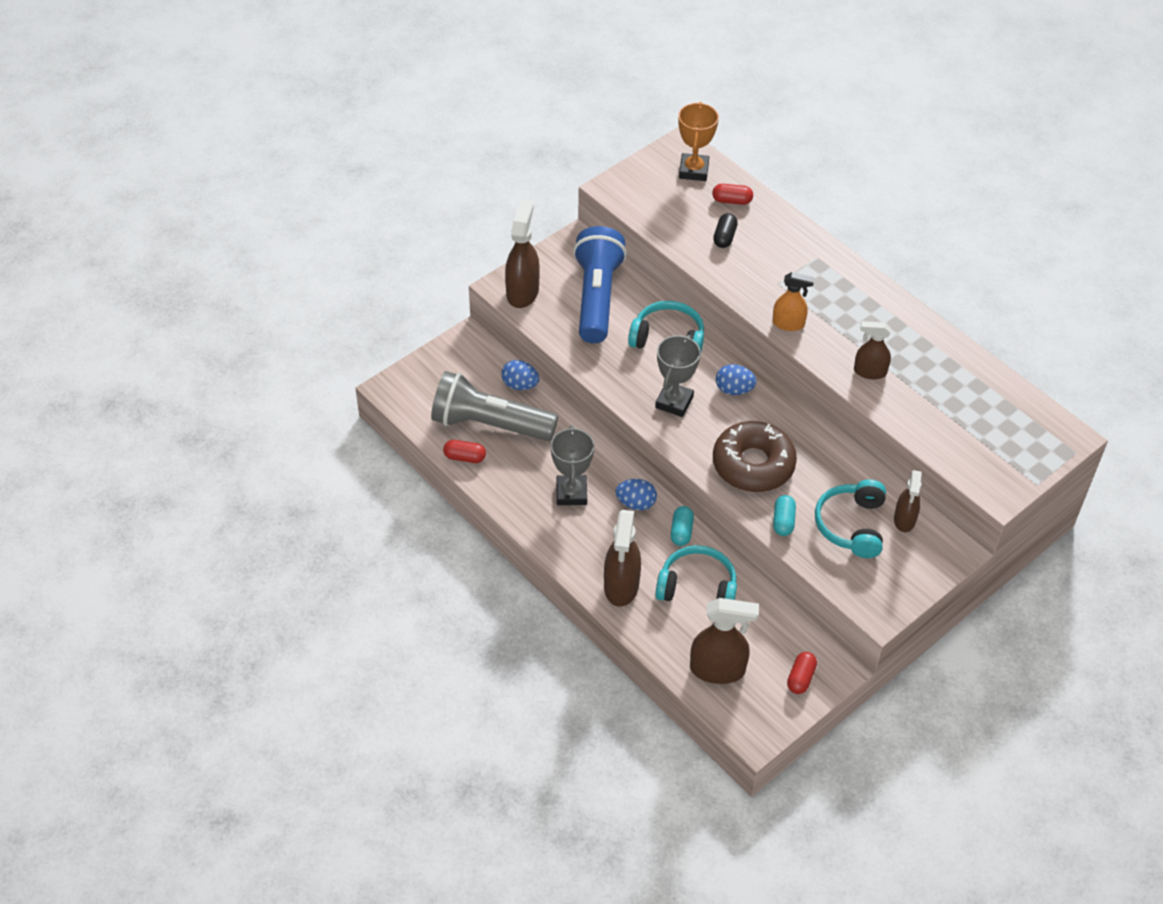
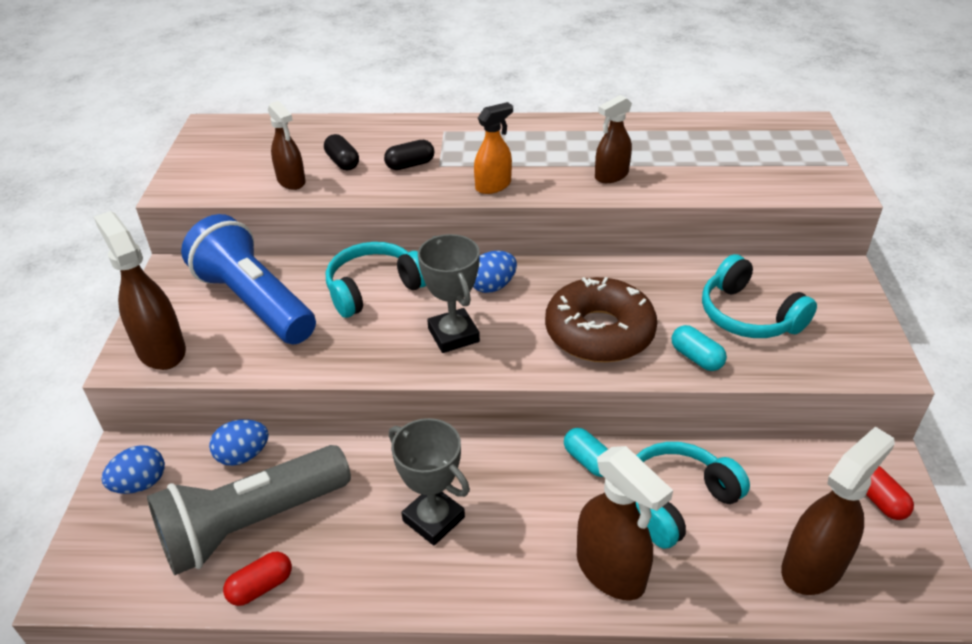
camera: 45 degrees left, 10 degrees down
blue egg [616,479,657,510] -> blue egg moved to [101,445,165,494]
orange trophy [678,102,719,181] -> none
red capsule [712,184,753,205] -> none
brown spray bottle [894,470,922,532] -> brown spray bottle moved to [268,101,306,190]
none -> black capsule [384,140,434,170]

